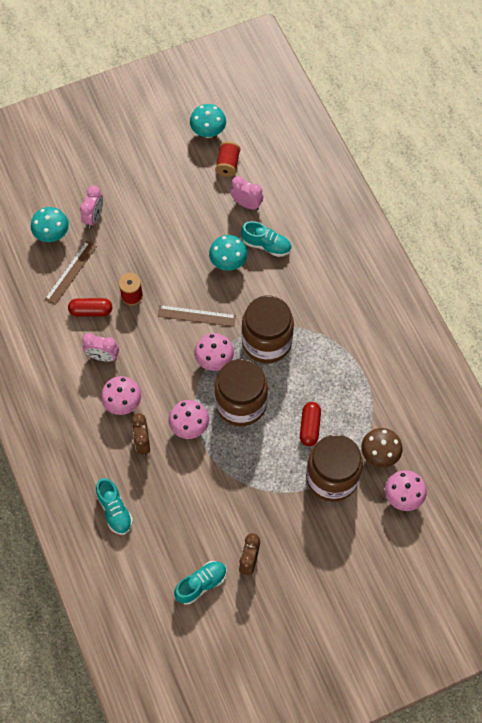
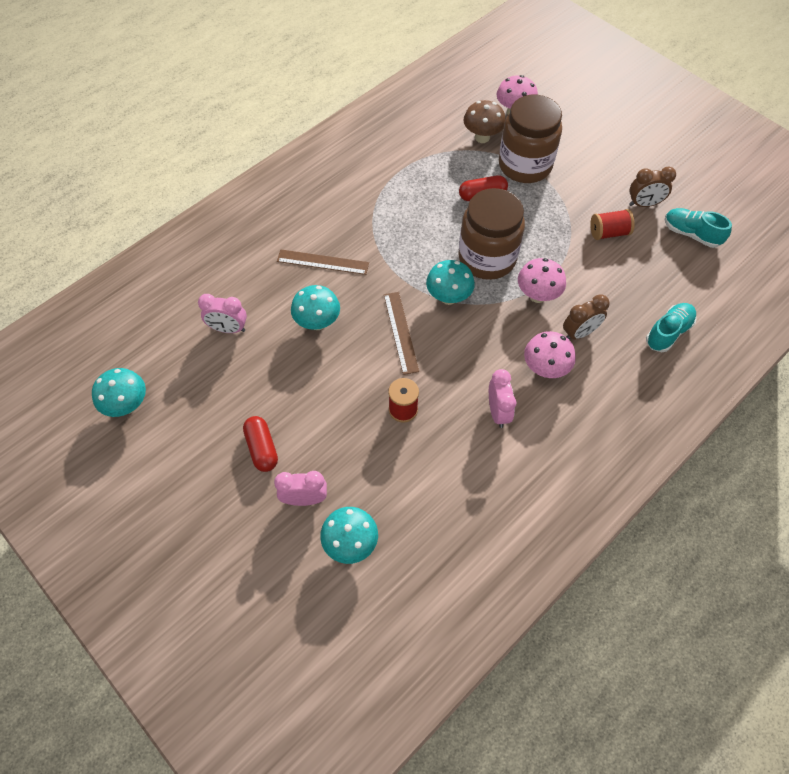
camera: 110 degrees left, 5 degrees down
brown ruler [45,241,97,305] -> brown ruler moved to [277,249,369,275]
red capsule [68,298,112,316] -> red capsule moved to [243,416,278,472]
pink mushroom [194,333,234,371] -> turquoise mushroom [426,260,475,305]
red spool [215,141,240,177] -> red spool moved to [590,209,635,240]
pink clock [230,176,263,210] -> pink clock turned 90 degrees counterclockwise [198,294,247,333]
turquoise shoe [241,221,291,257] -> none
brown jar [242,296,294,364] -> none

